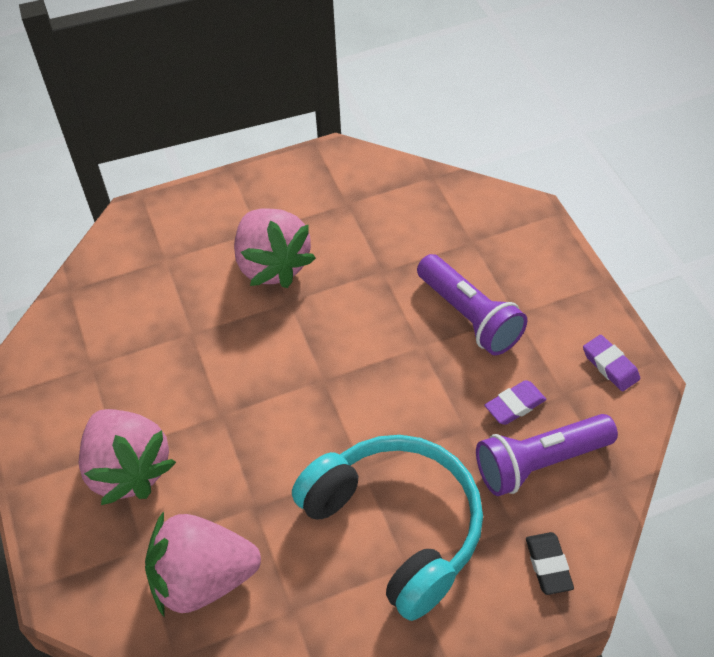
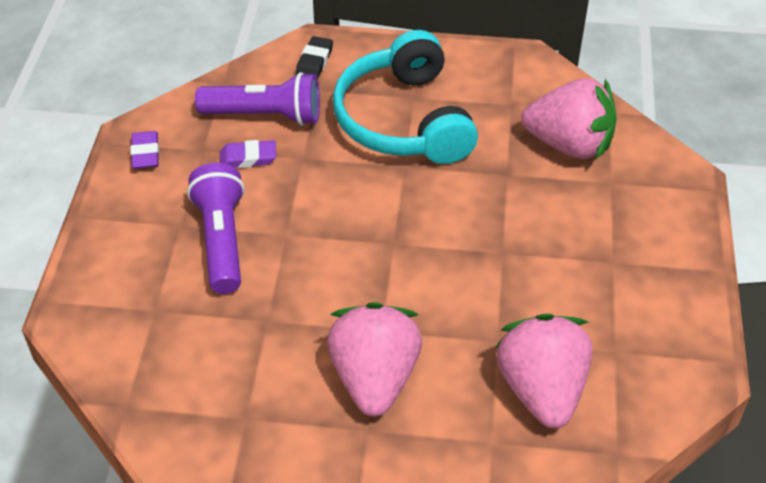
camera: 155 degrees left, 5 degrees down
pink strawberry [79,409,176,505] -> pink strawberry moved to [495,314,593,428]

